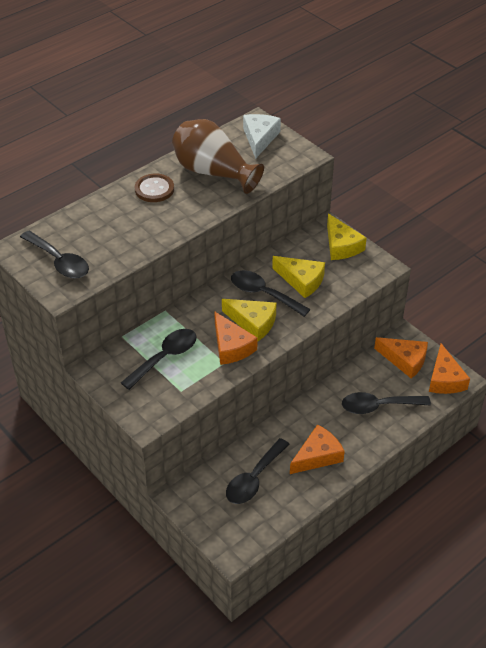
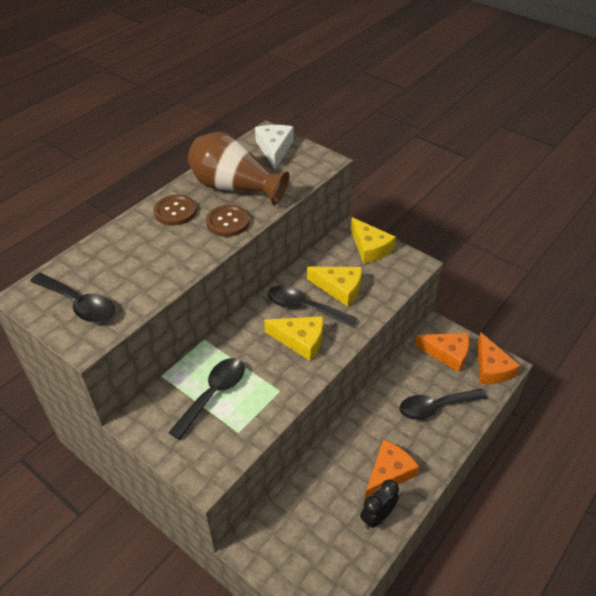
camera: 10 degrees left, 0 degrees up
orange cheese [214,311,258,365] -> none
black spoon [226,438,290,504] -> none
none -> brown button [206,205,250,237]
none -> black clock [360,479,399,529]

